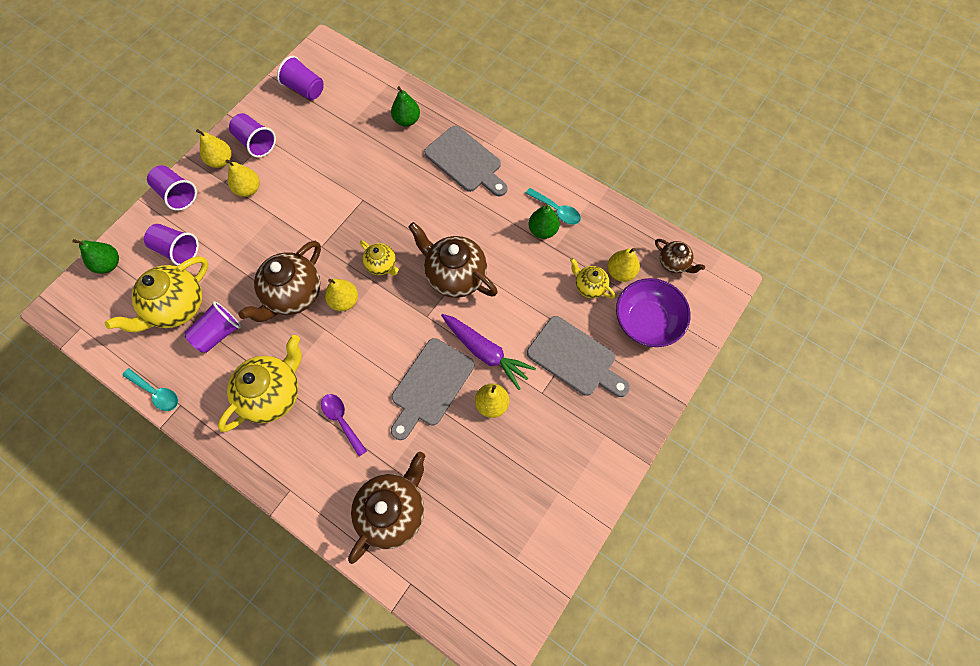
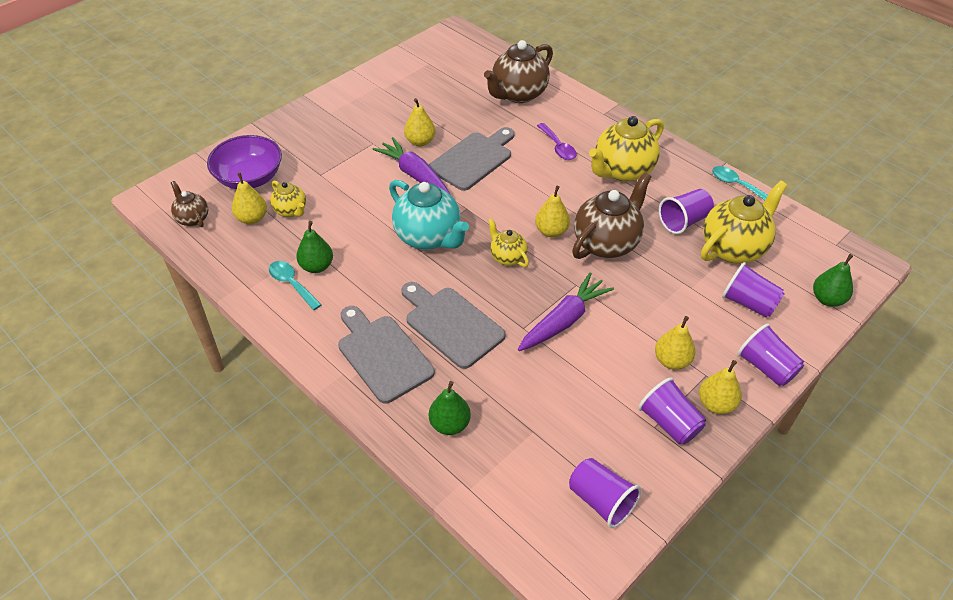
camera: 170 degrees left, 20 degrees down
brown teapot [408,222,498,298] -> turquoise teapot [389,180,469,250]
grey cutting board [527,316,630,397] -> grey cutting board moved to [401,282,506,369]
none -> purple carrot [518,273,614,351]

